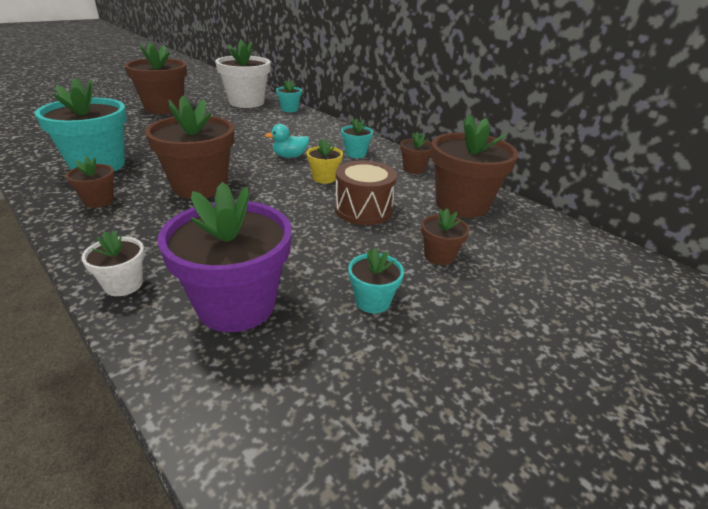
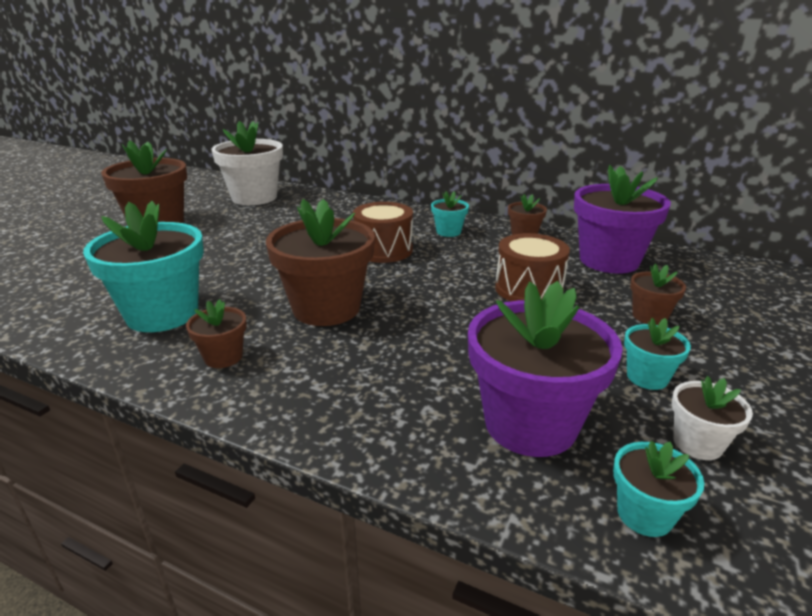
camera: 20 degrees left, 5 degrees down
white flower pot [81,230,145,296] -> white flower pot moved to [672,376,753,460]
turquoise duck [265,124,309,158] -> brown drum [353,202,413,263]
turquoise flower pot [276,80,302,112] -> turquoise flower pot moved to [613,441,704,537]
yellow flower pot [306,139,343,184] -> none
brown flower pot [431,114,518,218] -> purple flower pot [574,165,671,274]

